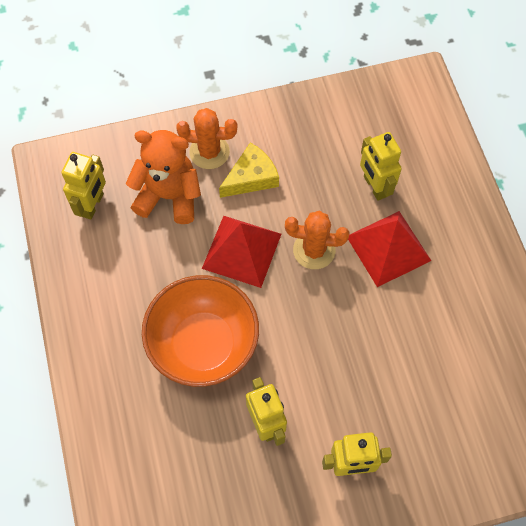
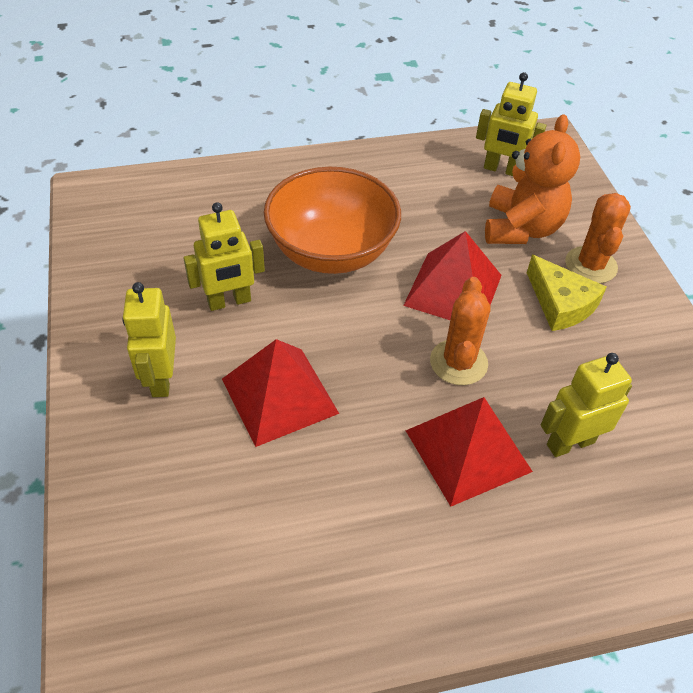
camera: 90 degrees right, 15 degrees down
none -> red pyramid [222,339,339,447]

